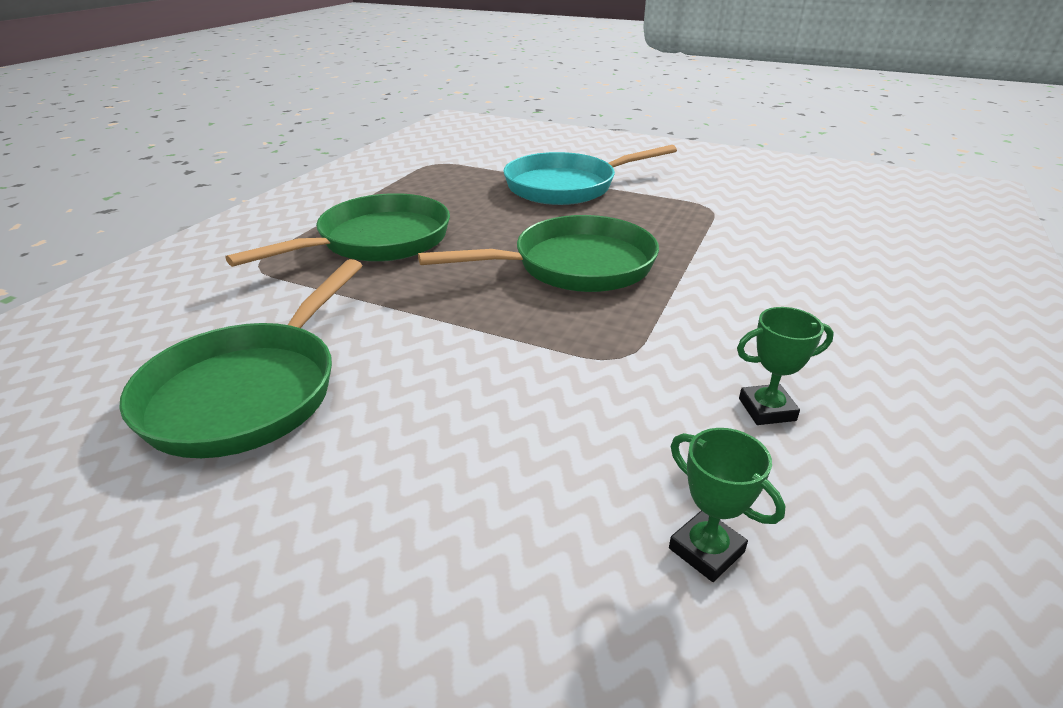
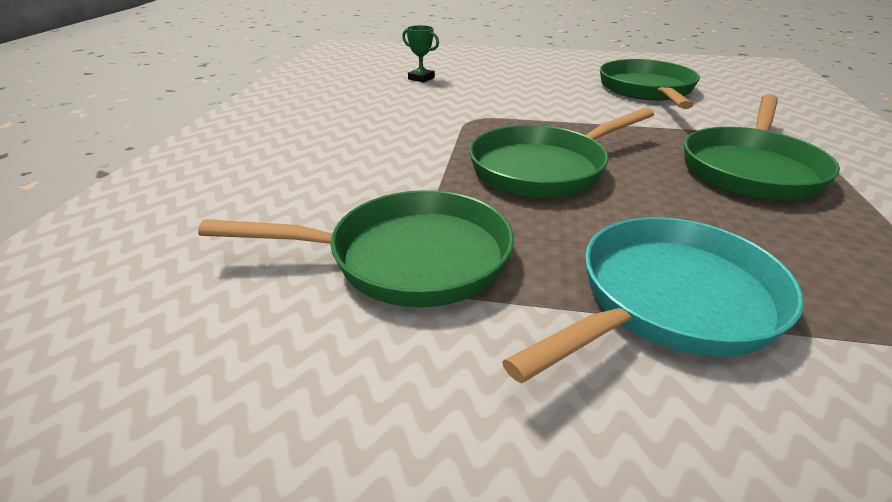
camera: 165 degrees right, 0 degrees up
green trophy [737,307,834,425] -> none
none -> green pan [198,190,514,307]

